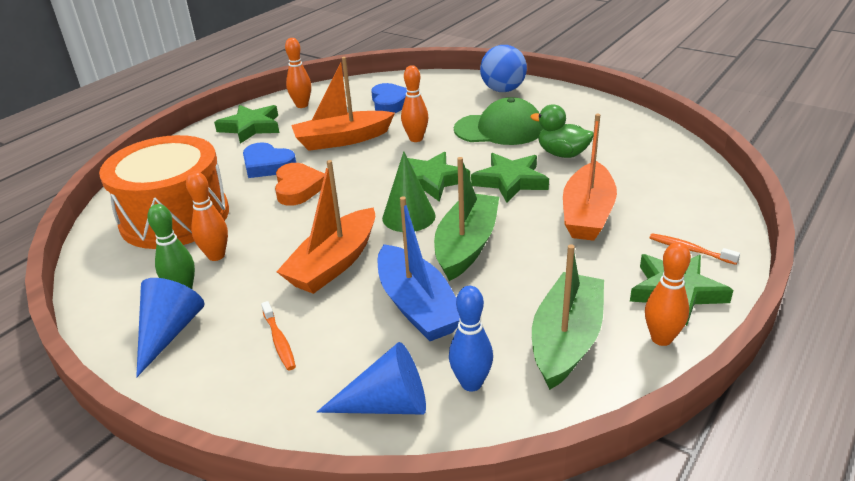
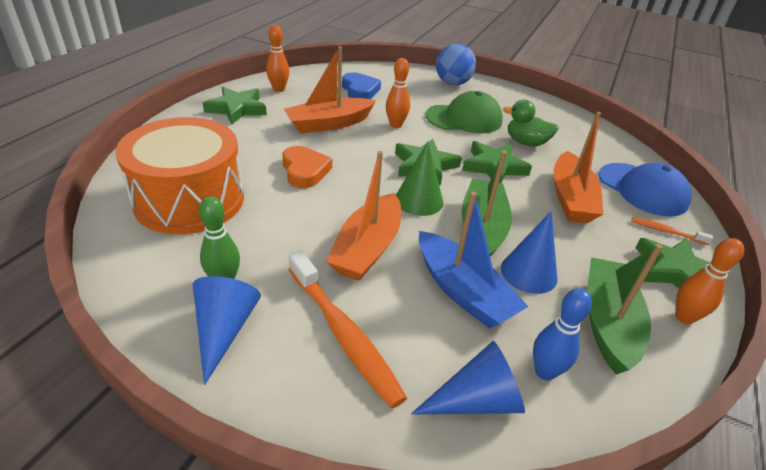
camera: 15 degrees left, 5 degrees up
orange bowling pin [186,171,228,261] -> none
blue heart [243,142,296,178] -> none
orange toothbrush [261,301,296,370] -> orange toothbrush [289,250,407,408], size x2.08
none -> blue cone [501,211,557,294]
none -> blue cap [599,163,692,216]

